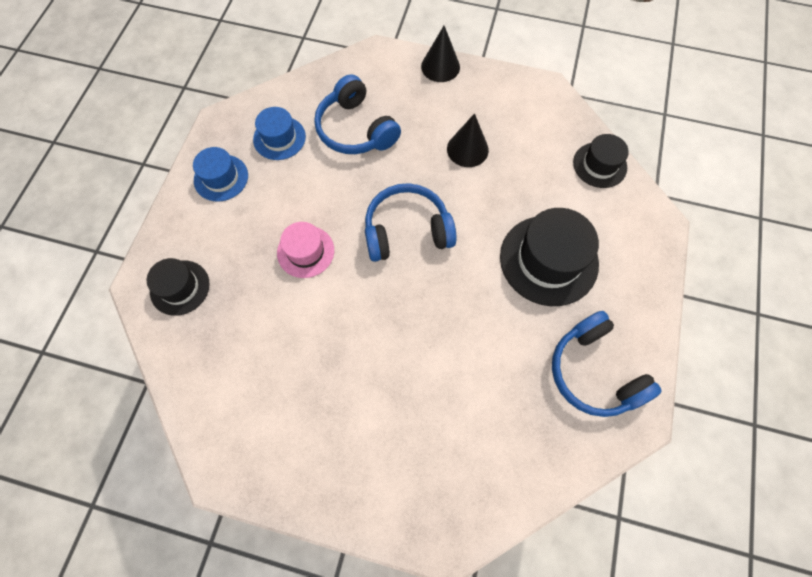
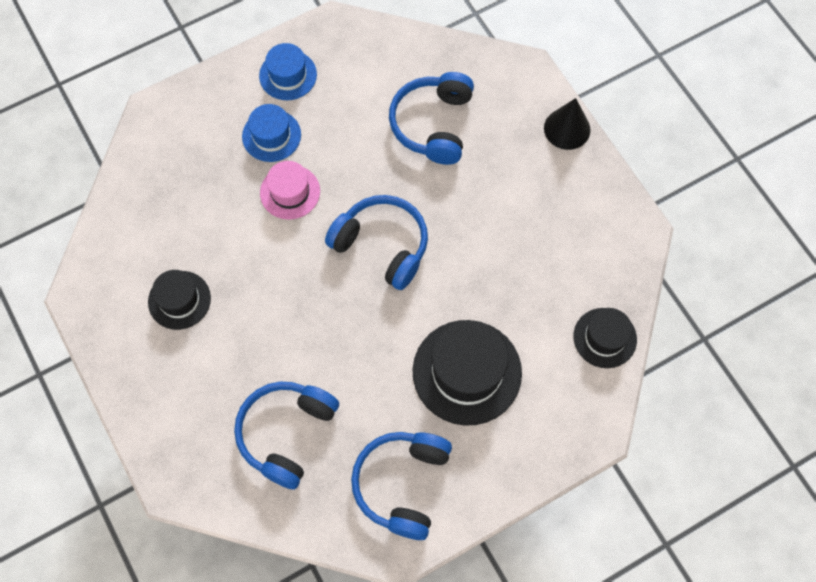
camera: 45 degrees right, 0 degrees up
black hat [147,258,210,316] -> black hat moved to [148,270,211,330]
blue hat [253,107,306,160] -> blue hat moved to [242,104,301,162]
black cone [447,113,489,167] -> none
none -> blue headphones [234,382,339,490]

